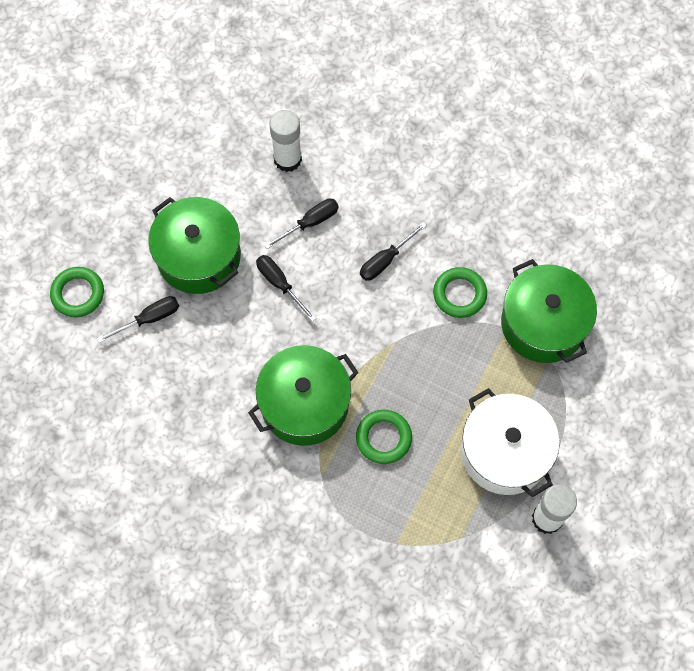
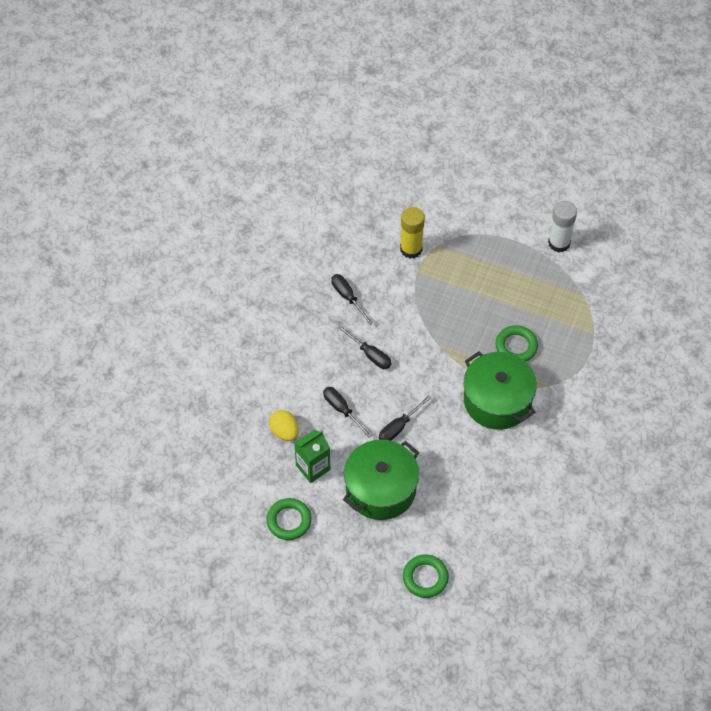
camera: 95 degrees left, 10 degrees down
black screwdriver [97,296,179,343] -> black screwdriver moved to [331,274,373,325]
white glue stick [269,110,302,172] -> yellow egg [269,410,299,441]
green ring [433,267,487,318] -> green ring moved to [266,498,312,540]
white pot [461,388,560,497] -> none
green pot [501,259,597,363] -> yellow glue stick [400,207,425,259]
none -> green carton [294,430,331,483]

